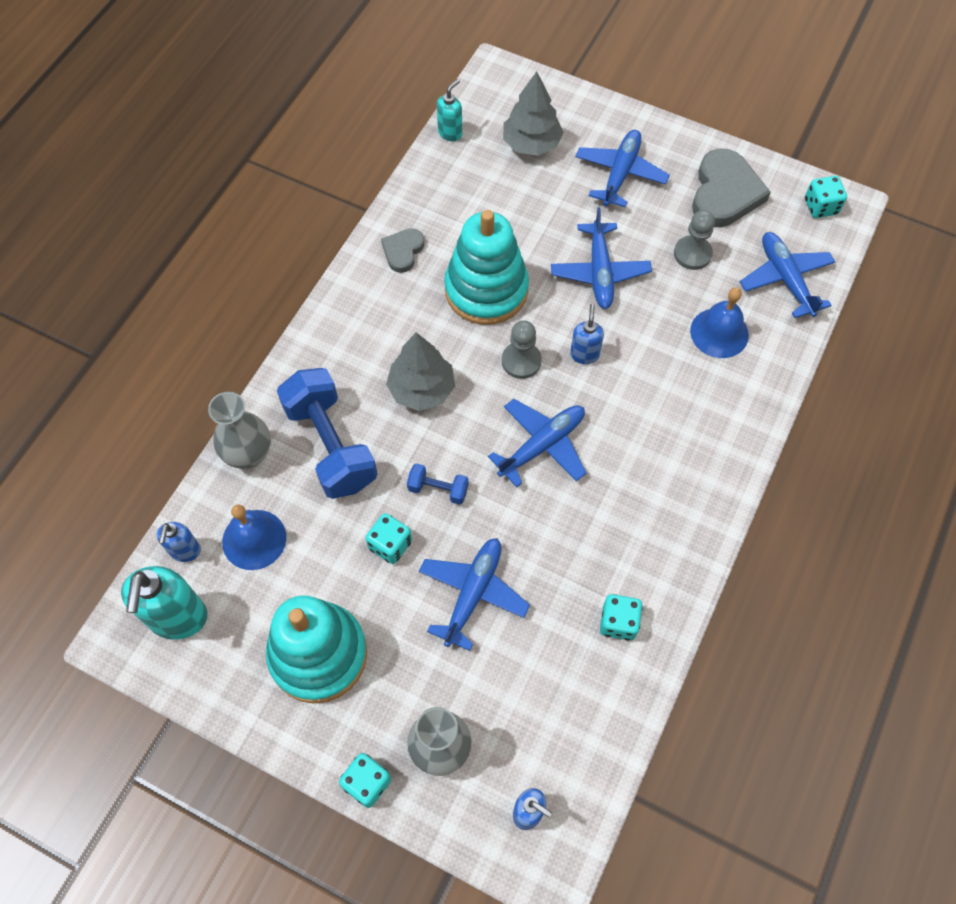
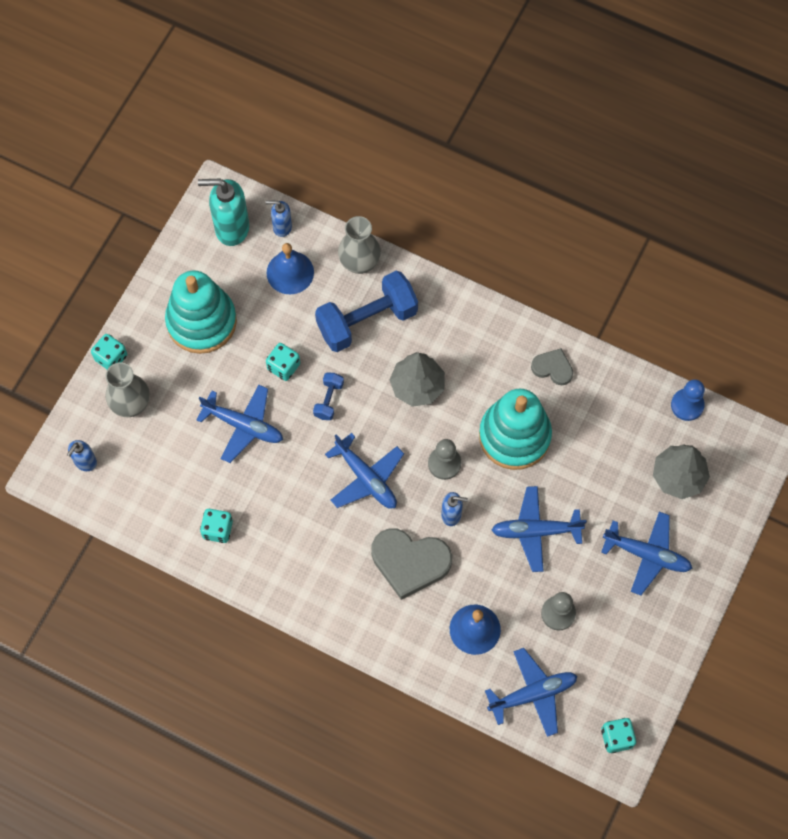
camera: 90 degrees right, 5 degrees up
turquoise soap dispenser [437,79,462,141] -> blue pawn [671,379,705,421]
grey heart [692,148,771,227] -> grey heart moved to [371,528,452,600]

